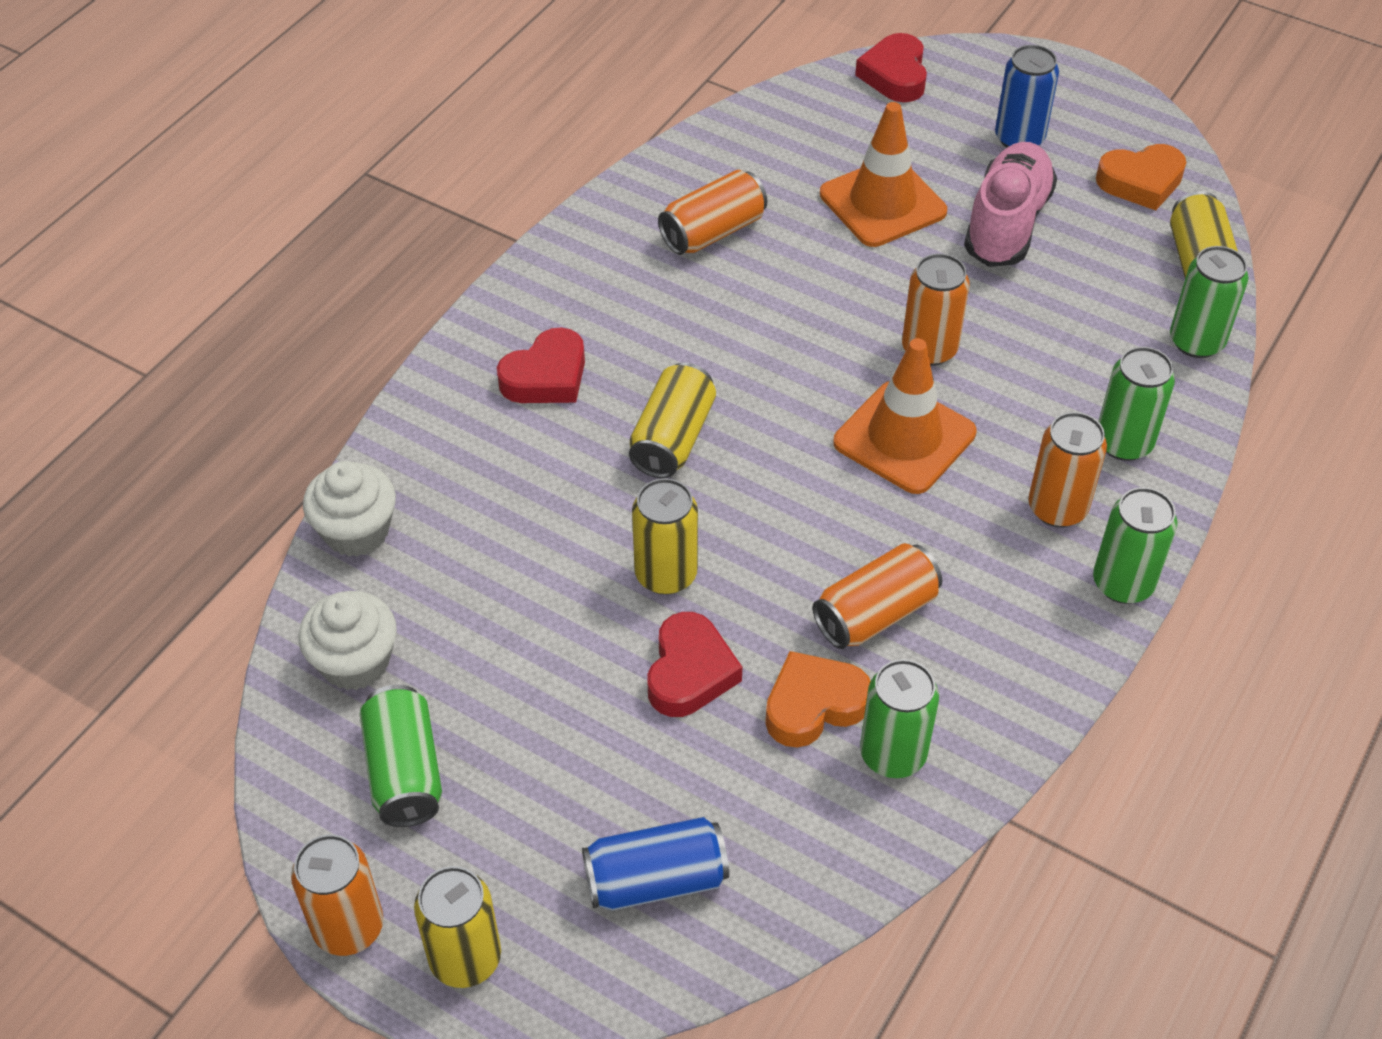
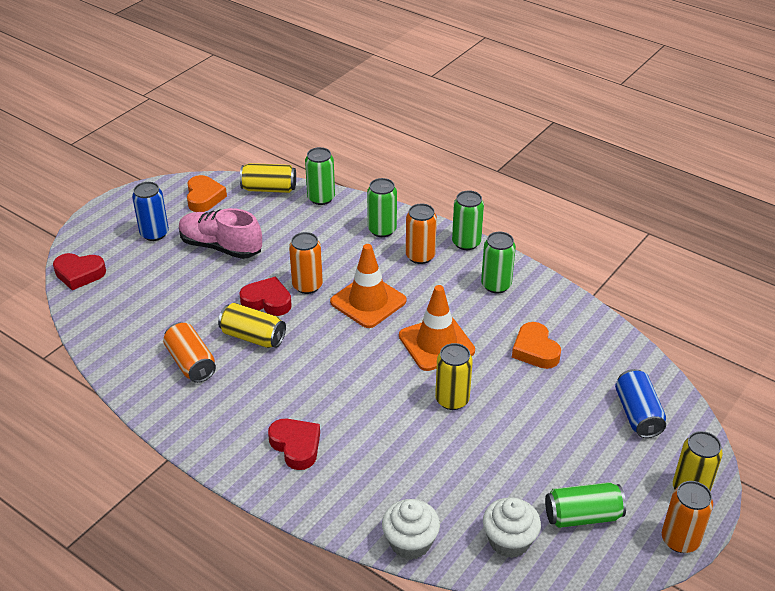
camera: 85 degrees left, 10 degrees down
yellow can [629,362,716,478] -> yellow can moved to [218,303,286,348]
red heart [648,612,742,717] -> red heart moved to [239,277,292,316]
orange can [813,543,942,649] -> none
orange traffic cone [820,102,947,247] -> orange traffic cone moved to [399,285,475,371]
green can [860,659,939,778] -> green can moved to [481,232,516,293]

